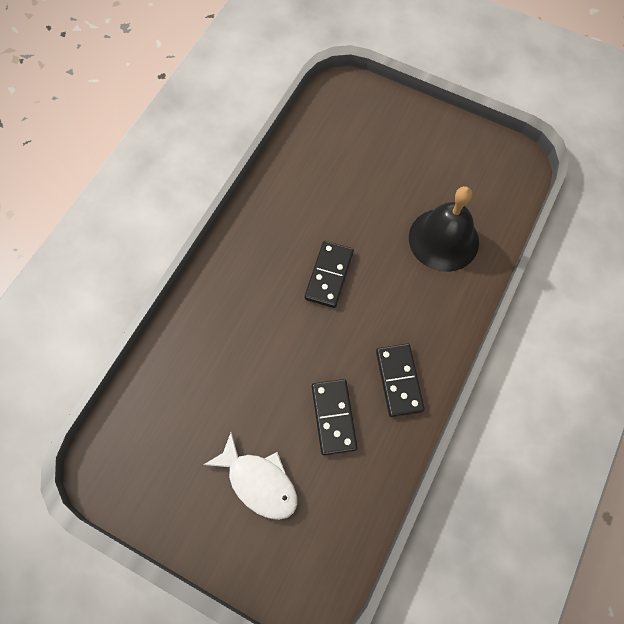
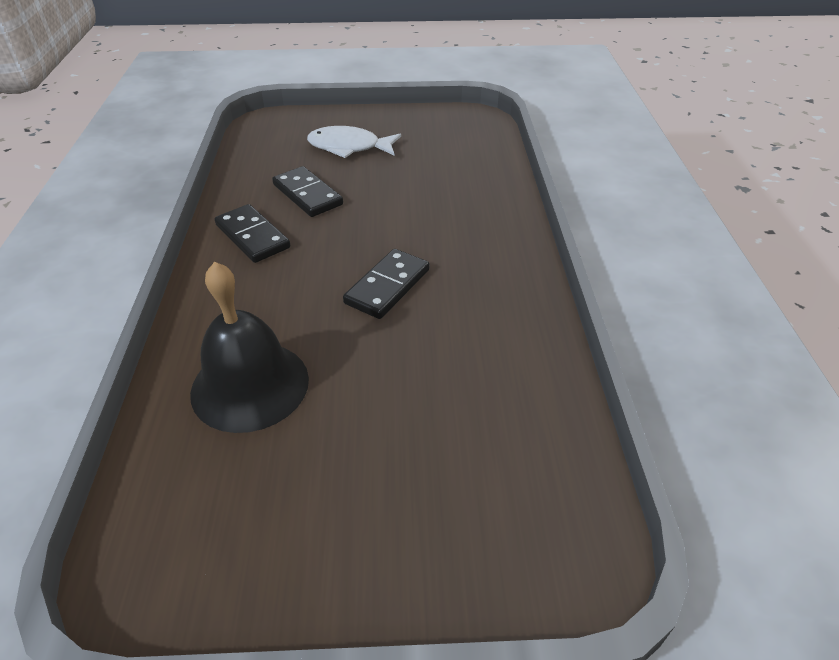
camera: 150 degrees right, 25 degrees down
black domino [305,241,354,308] -> black domino turned 45 degrees clockwise [343,249,429,319]

